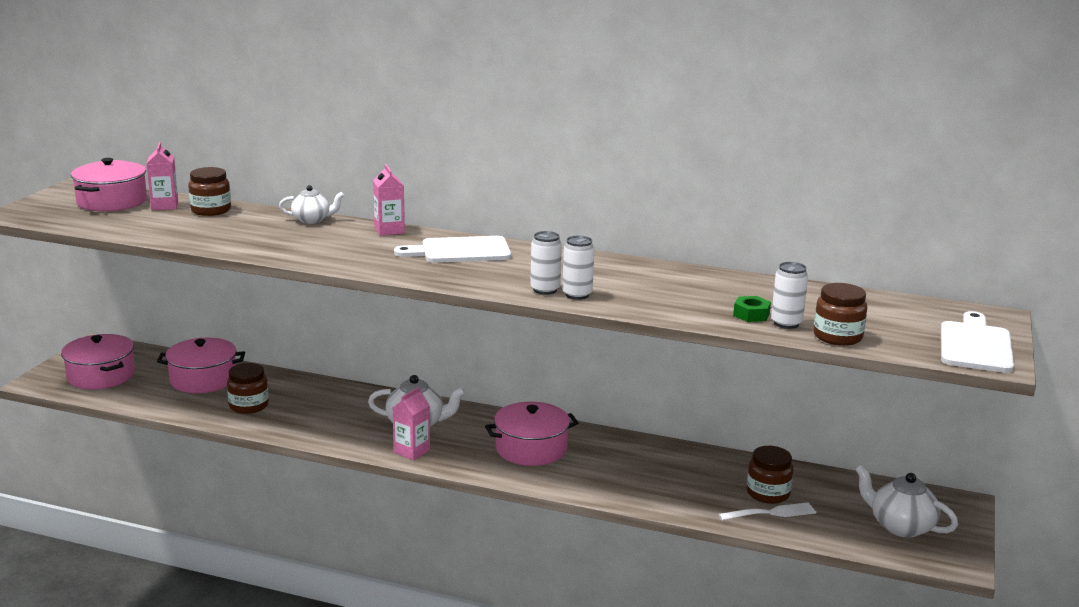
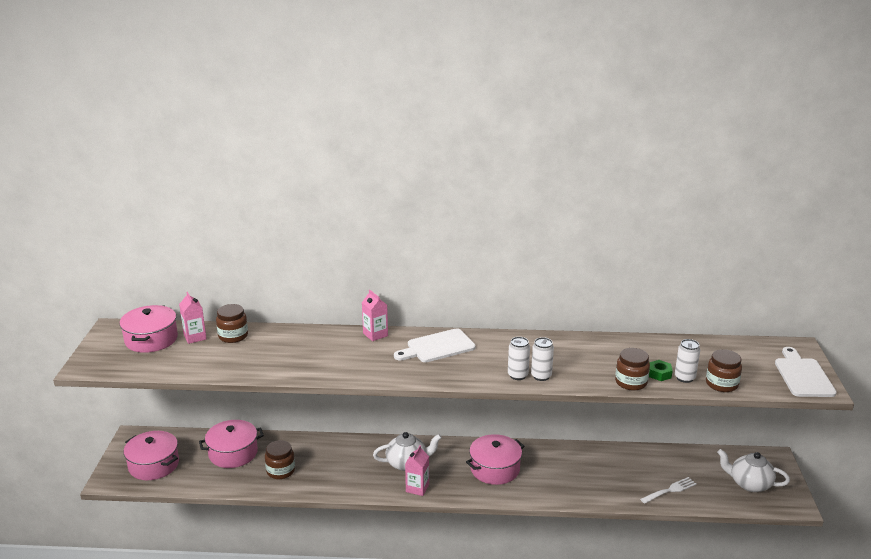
camera: 15 degrees left, 5 degrees up
white teapot [279,185,344,224] -> none
brown jar [747,446,793,504] -> brown jar moved to [615,348,650,391]

